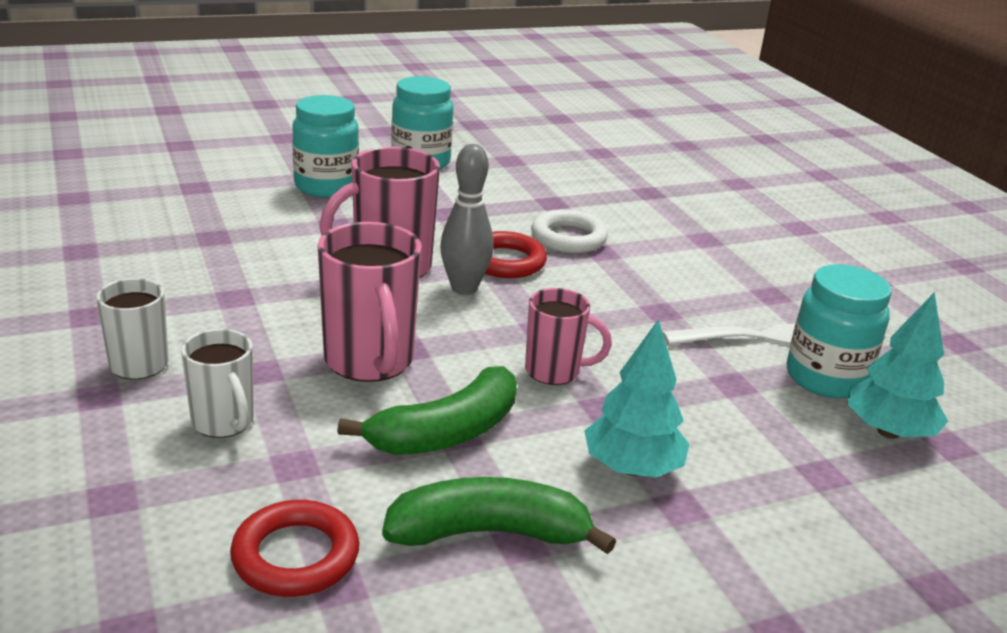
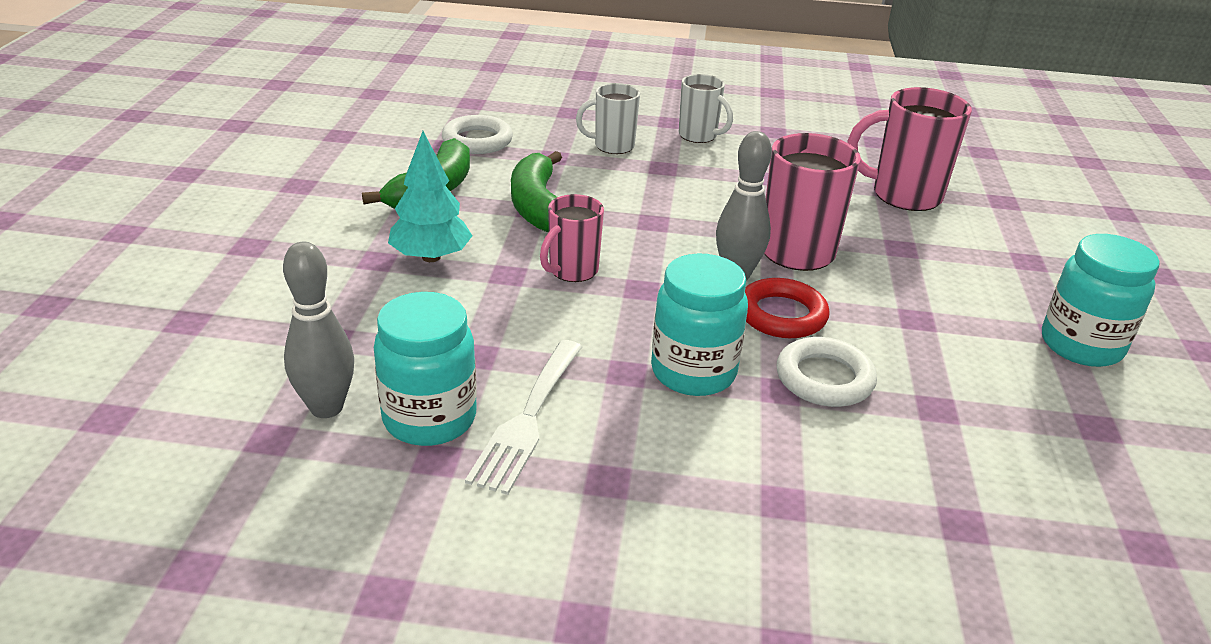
camera: 120 degrees right, 5 degrees up
red ring [230,500,360,597] -> white ring [442,115,513,154]
turquoise jar [292,95,359,197] -> turquoise jar moved to [651,253,748,396]
pink mug [318,222,422,382] -> pink mug moved to [847,87,972,211]
turquoise tree [847,292,948,439] -> grey bowling pin [283,241,354,418]

